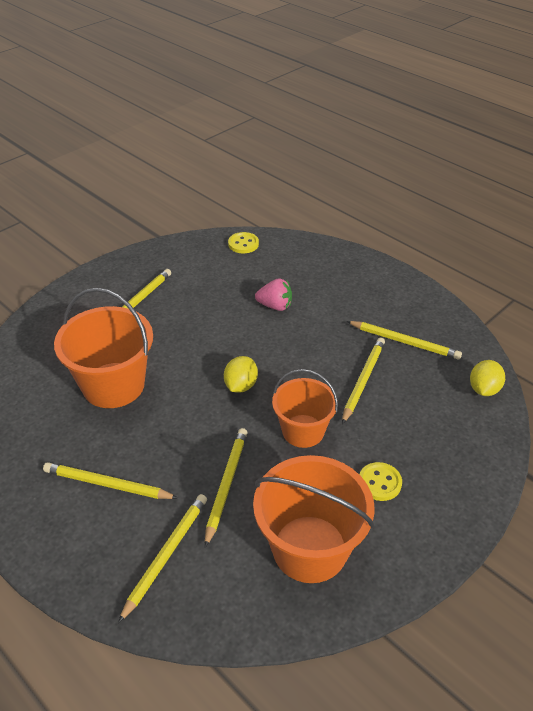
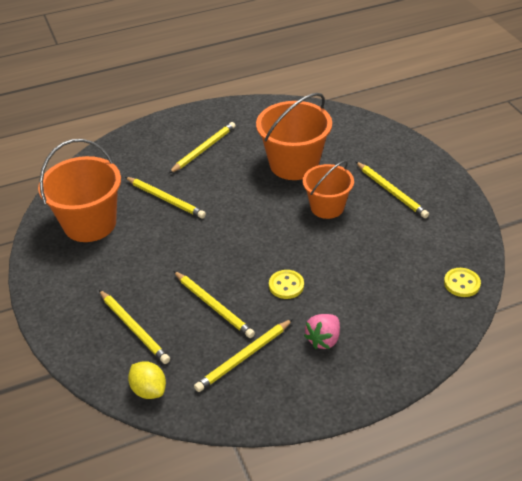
camera: 115 degrees right, 0 degrees up
yellow pencil [118,494,207,623] -> yellow pencil moved to [99,290,170,364]
yellow lemon [224,356,258,393] -> none
pink strawberry [255,278,292,311] -> pink strawberry moved to [304,314,340,349]
orange bucket [272,369,338,448] -> orange bucket moved to [303,161,354,219]
yellow button [359,462,402,501] -> yellow button moved to [269,270,304,299]

